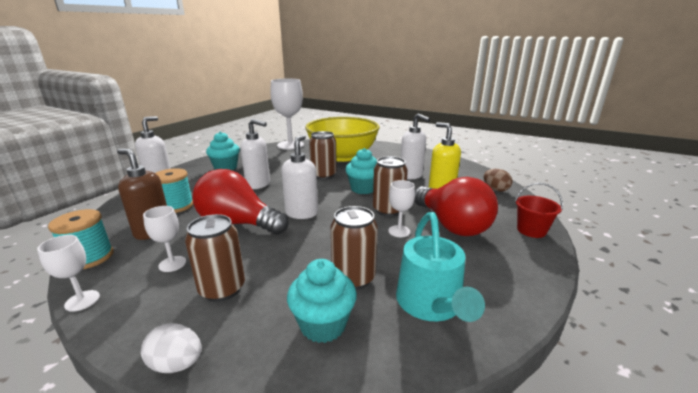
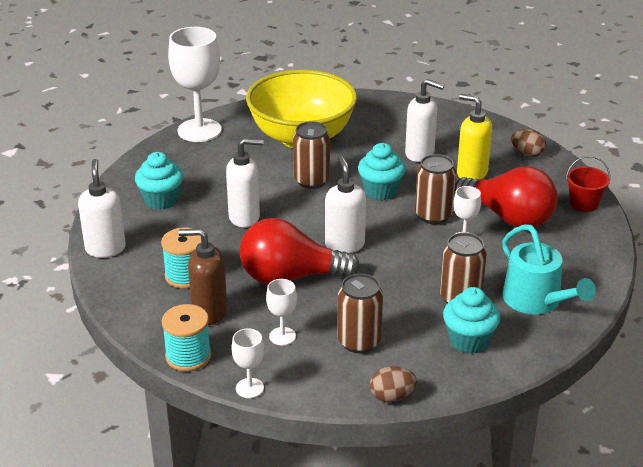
camera: 25 degrees left, 10 degrees up
white egg [141,323,202,373] -> brown egg [370,366,417,402]

